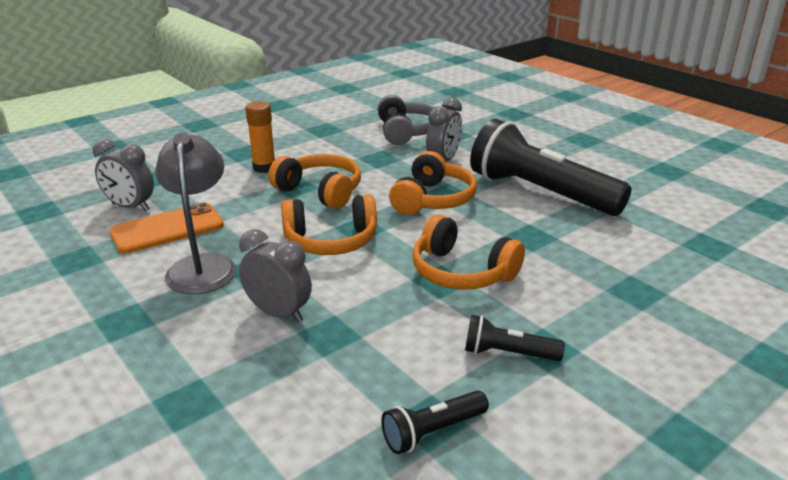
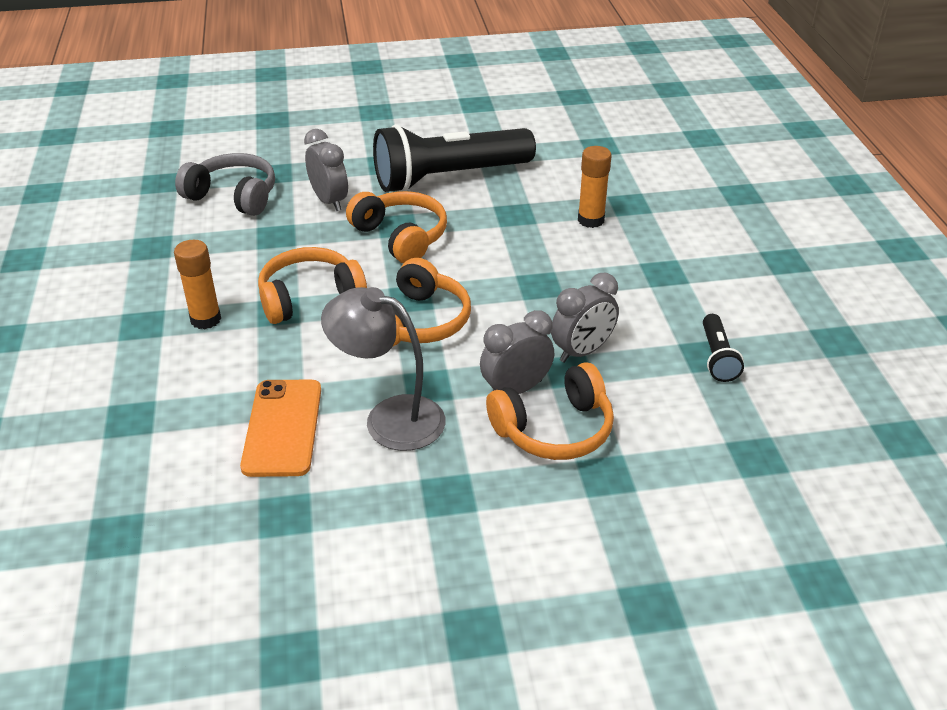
camera: 60 degrees left, 10 degrees up
grey clock [93,139,154,211] -> grey clock moved to [551,273,619,363]
orange headphones [412,215,525,289] -> orange headphones moved to [486,362,614,460]
black flashlight [465,315,565,361] -> none
none -> orange glue stick [578,146,611,228]

